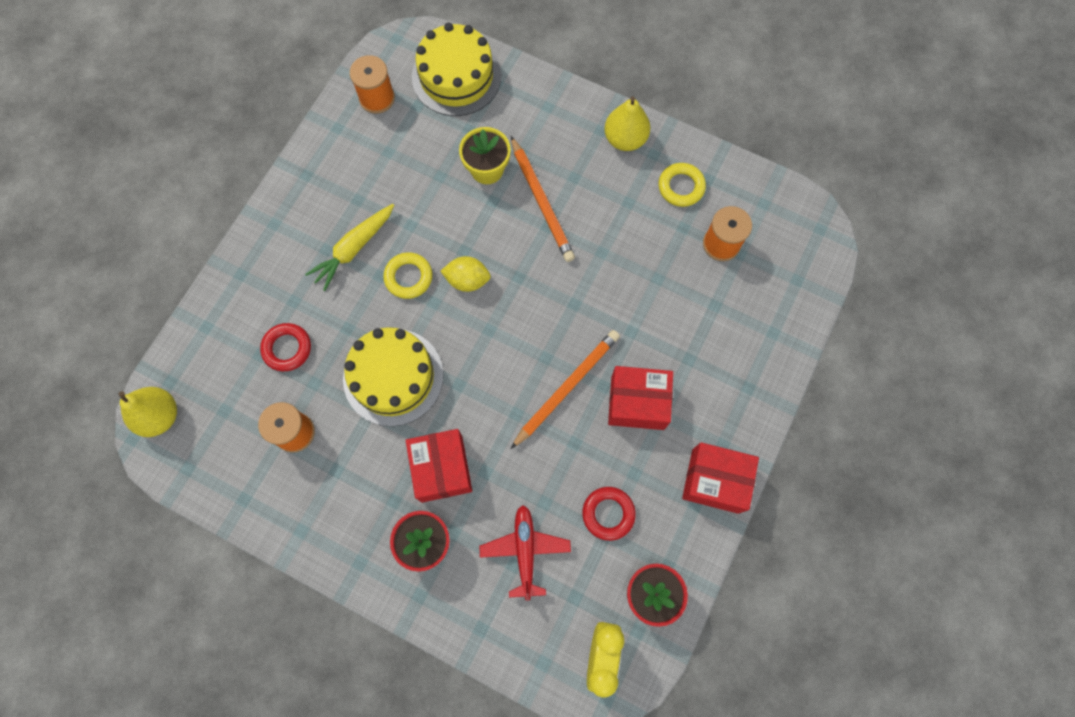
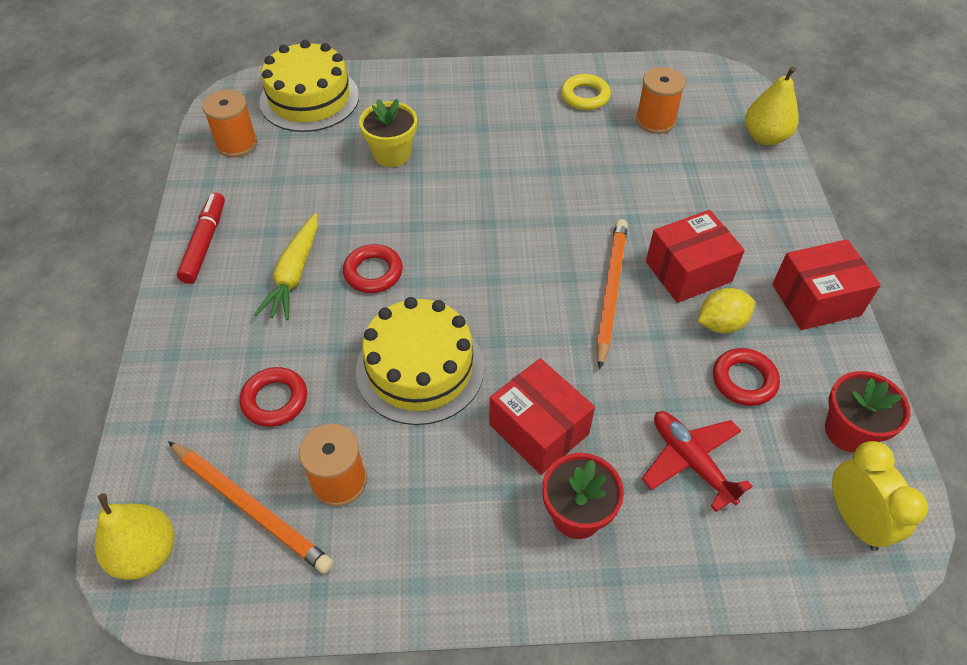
camera: 30 degrees left, 20 degrees down
yellow ring [383,252,432,299] -> red ring [343,244,403,293]
yellow lemon [441,256,491,292] -> yellow lemon moved to [698,288,755,333]
orange pencil [511,136,575,262] -> orange pencil moved to [168,441,334,574]
yellow pear [604,96,650,151] -> yellow pear moved to [745,66,799,145]
none -> red marker [177,192,225,284]

